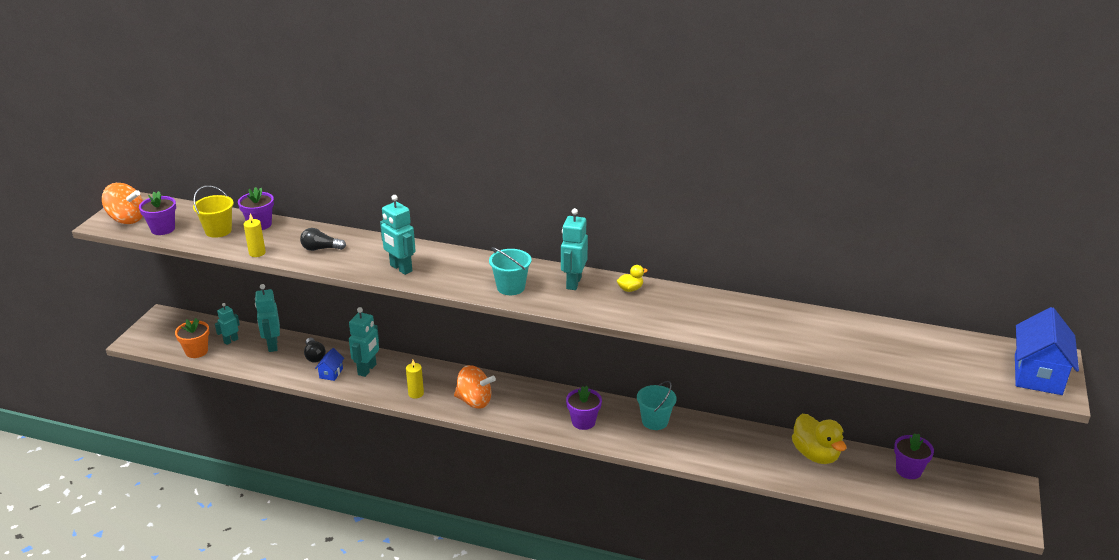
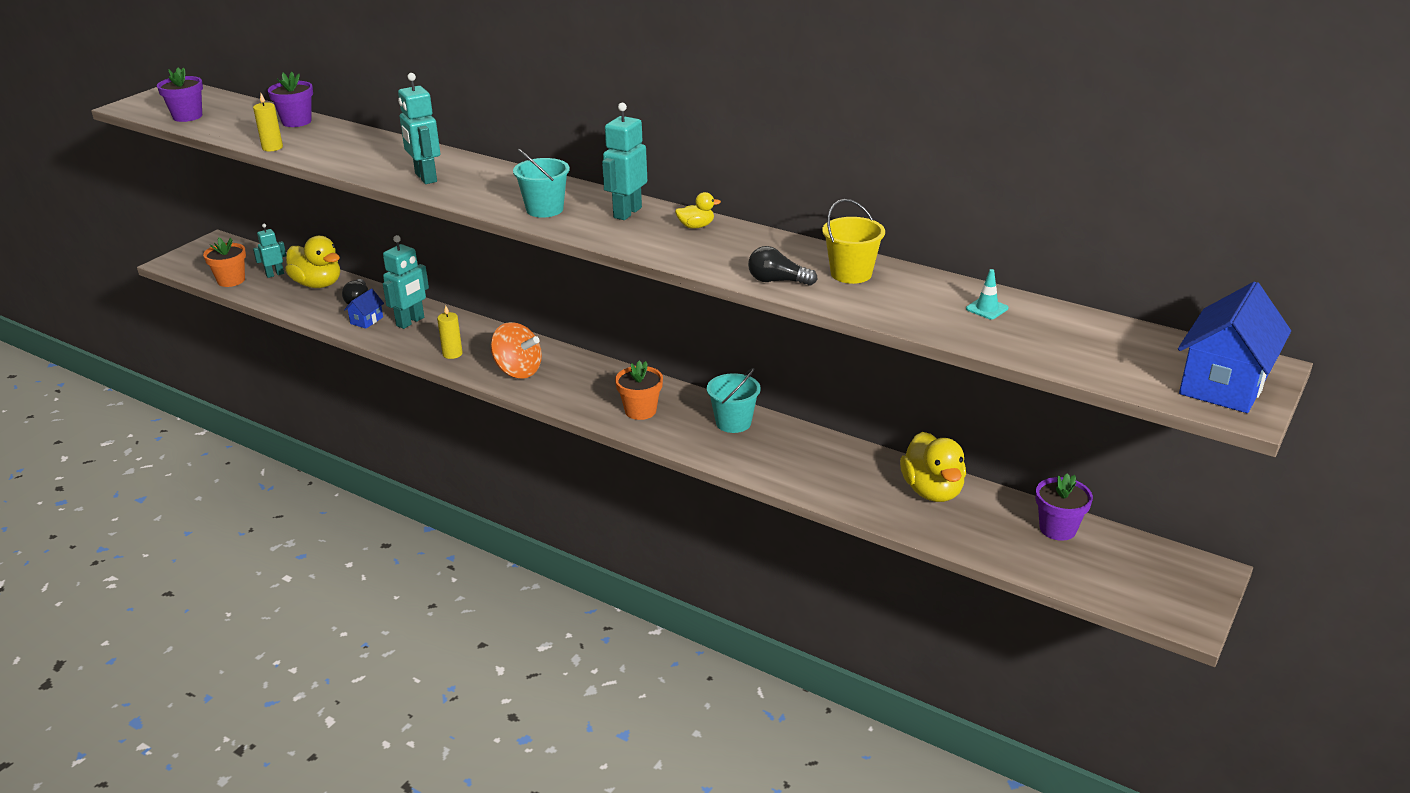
camera: 15 degrees right, 0 degrees up
orange spinning top [102,183,143,224] -> none
yellow bucket [193,185,234,238] -> yellow bucket moved to [822,199,885,284]
turquoise robot [255,284,280,352] -> yellow duck [285,236,340,288]
black light bulb [300,228,346,251] -> black light bulb moved to [748,246,818,285]
purple flower pot [566,386,602,430] -> orange flower pot [615,360,663,420]
none -> turquoise traffic cone [966,269,1009,319]

